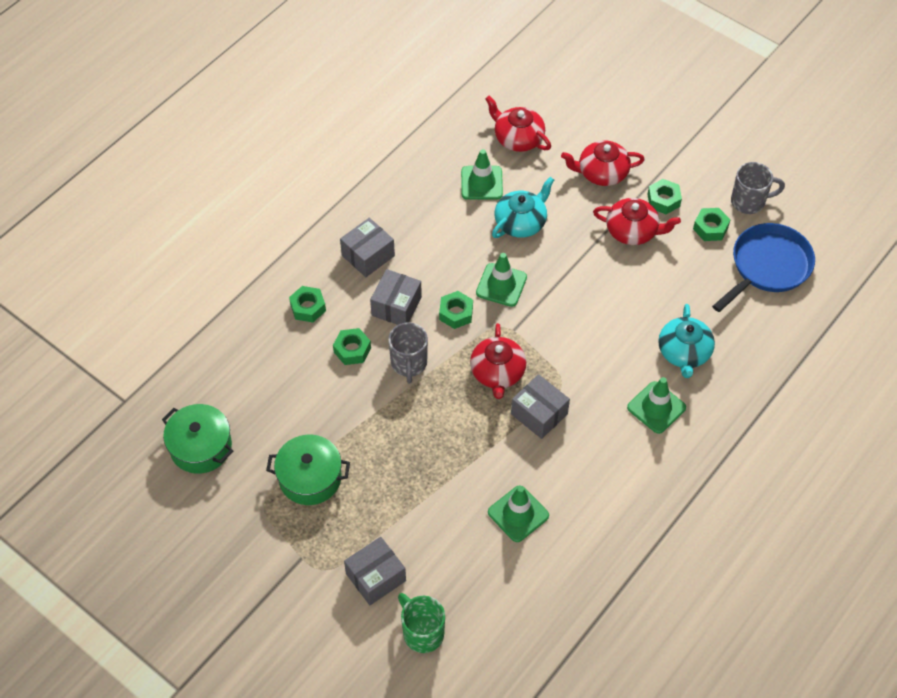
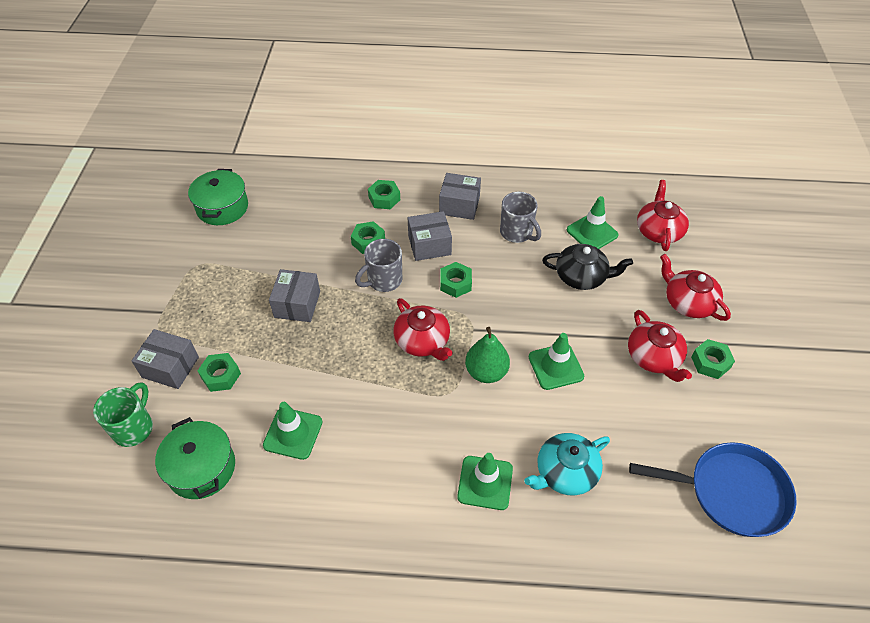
camera: 55 degrees right, 5 degrees down
green pot [266,435,350,505] -> green pot moved to [155,417,235,499]
red teapot [470,323,526,399] -> red teapot turned 90 degrees counterclockwise [393,298,453,361]
green traffic cone [476,253,527,307] -> green traffic cone moved to [529,333,584,390]
turquoise teapot [492,177,554,238] -> black teapot [542,244,633,290]
grey box [511,374,570,439] -> grey box moved to [269,269,320,322]
green nut [693,208,730,241] -> green nut moved to [198,353,241,392]
grey mug [731,162,785,214] -> grey mug moved to [500,192,541,243]
none -> green pear [465,327,510,383]

